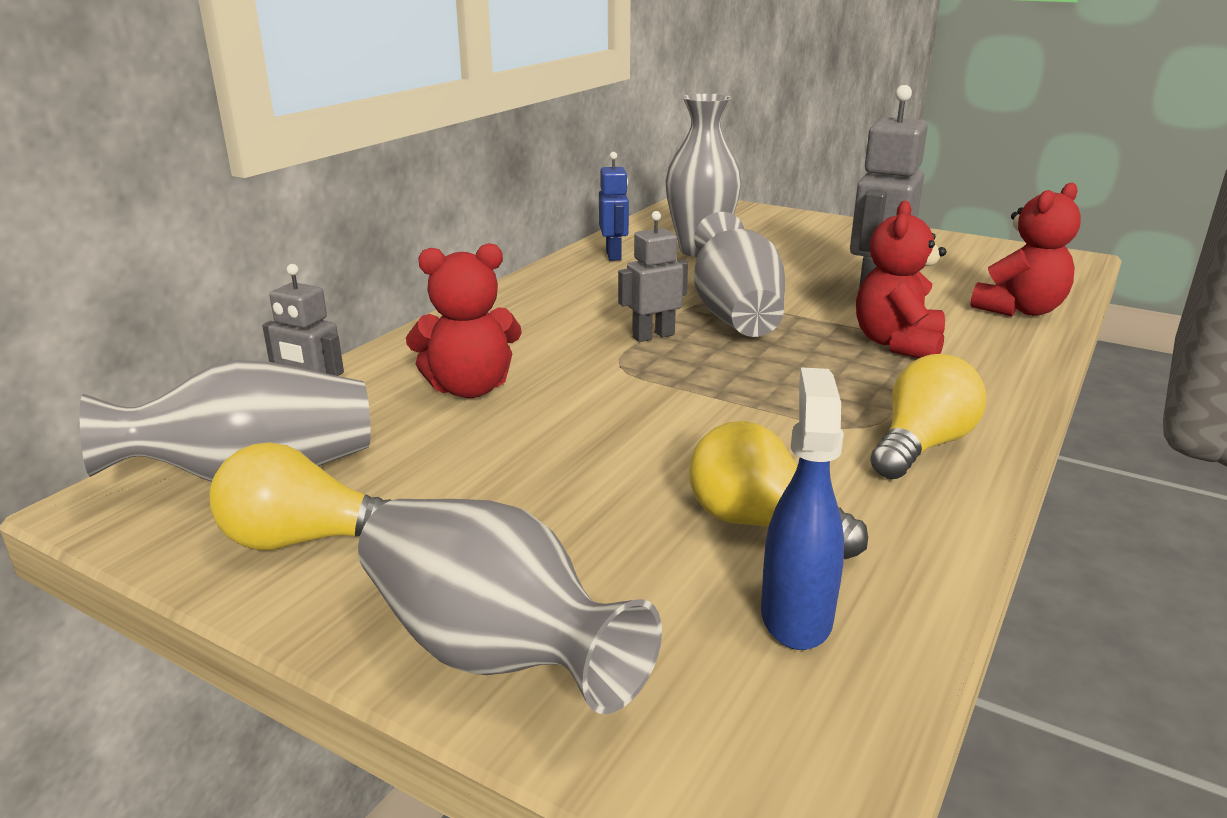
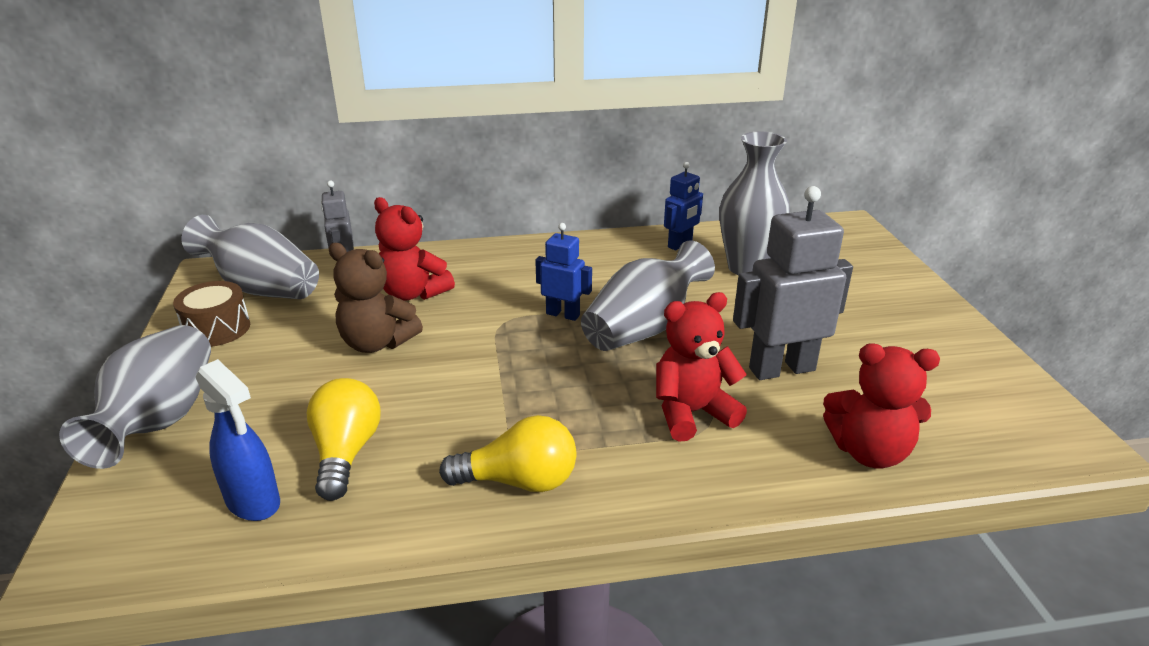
camera: 50 degrees right, 5 degrees up
yellow light bulb [209,443,392,550] -> brown drum [173,281,250,347]
grey robot [618,211,688,342] -> blue robot [535,223,592,321]
blue spray bottle [761,367,844,650] -> blue spray bottle turned 75 degrees clockwise [195,359,280,521]
none -> brown teddy bear [328,243,423,353]

